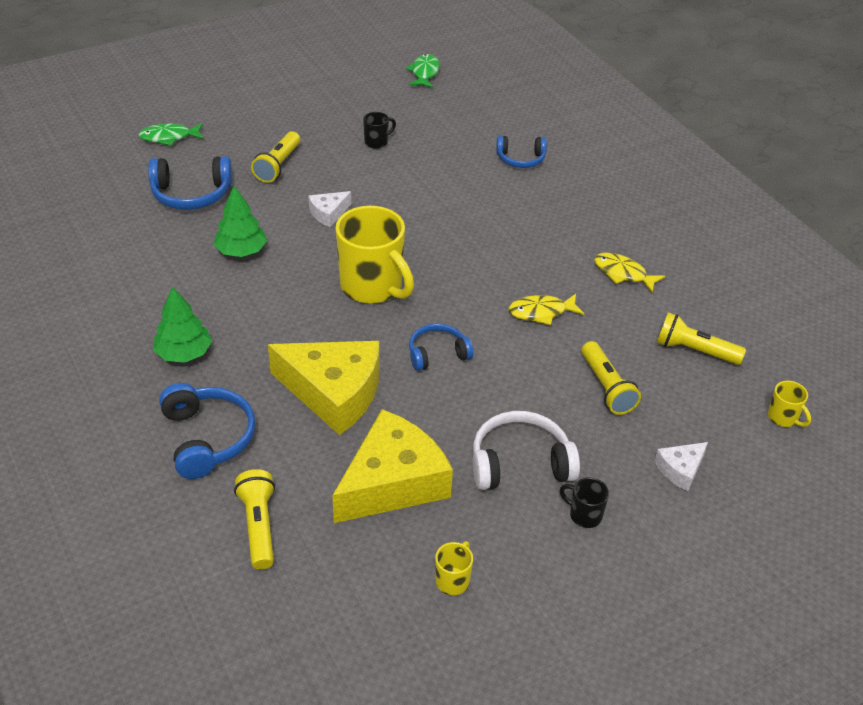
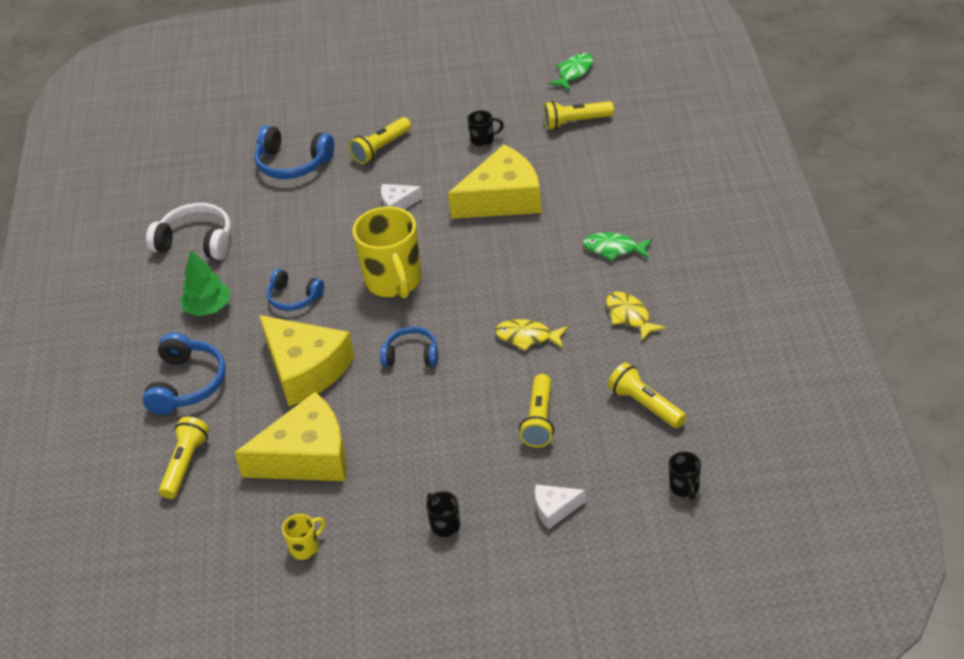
camera: 30 degrees right, 0 degrees up
green fish [139,123,203,146] -> green fish moved to [583,232,653,261]
green tree [214,186,267,257] -> none
white headphones [473,411,580,490] -> white headphones moved to [146,203,231,260]
blue headphones [496,136,547,168] -> blue headphones moved to [266,269,324,311]
yellow mug [768,381,811,427] -> black mug [669,451,701,500]
none -> yellow cheese [448,144,542,219]
none -> yellow flashlight [543,101,614,130]

